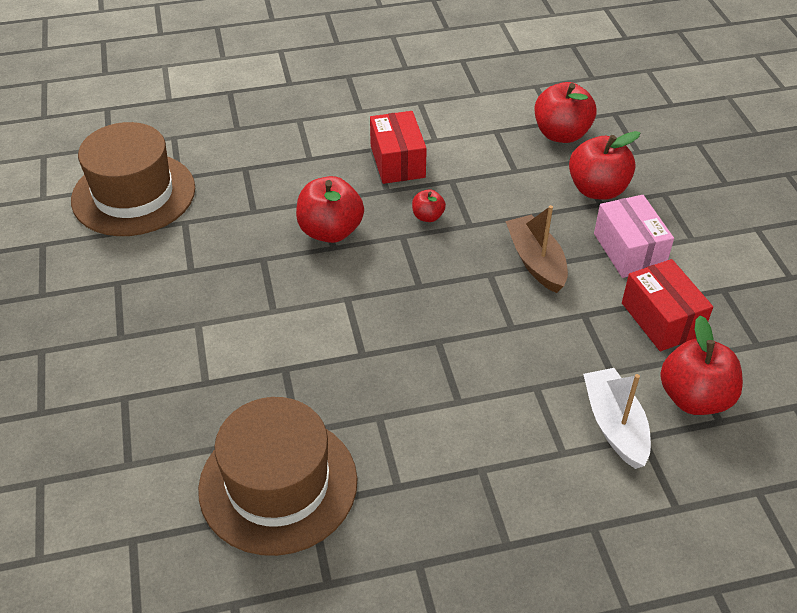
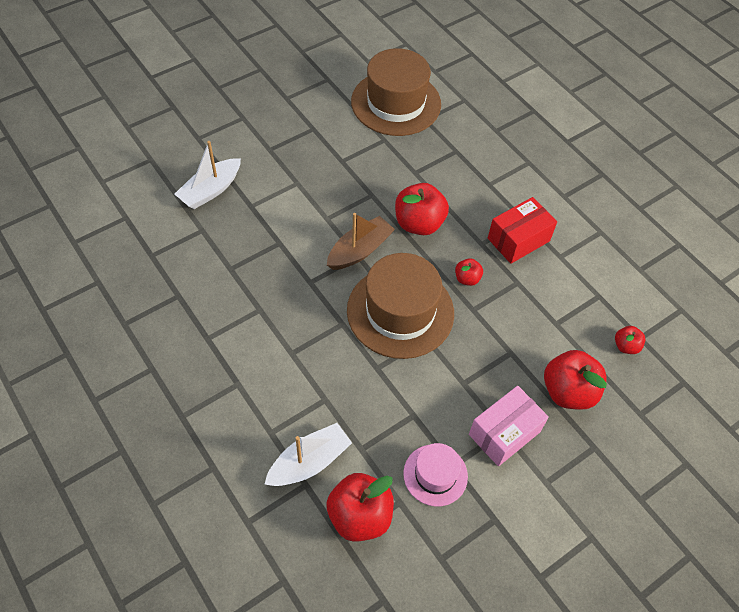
camera: 65 degrees right, 10 degrees up
brown hat [198,397,357,556] -> brown hat moved to [347,253,454,359]
brown boat [505,205,568,293] -> brown boat moved to [327,213,395,270]
red apple [534,82,597,143] -> red apple [615,326,646,354], size x0.51
red box [622,259,713,351] -> pink hat [403,443,468,506]
none -> white boat [175,141,241,209]

